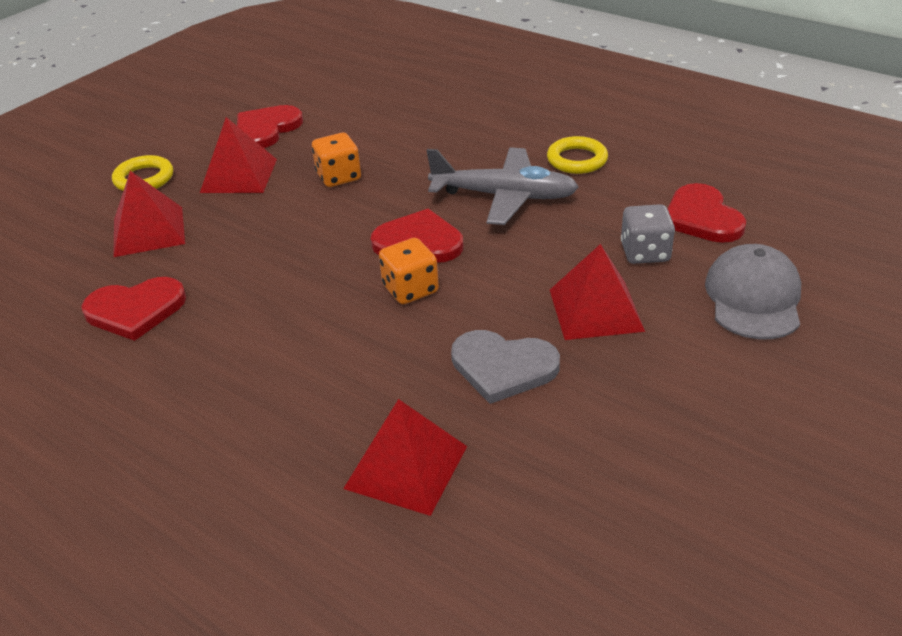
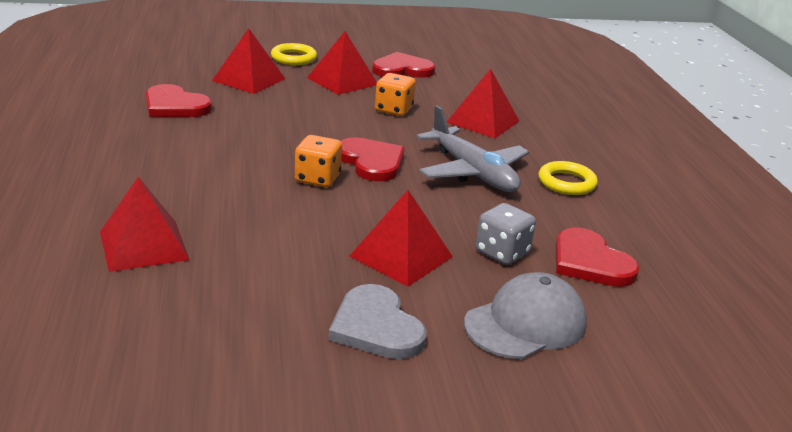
camera: 40 degrees right, 10 degrees down
grey heart [451,330,560,404] -> grey heart moved to [328,284,427,359]
red heart [668,183,746,243] -> red heart turned 60 degrees counterclockwise [556,227,640,287]
none -> red pyramid [447,69,519,138]

